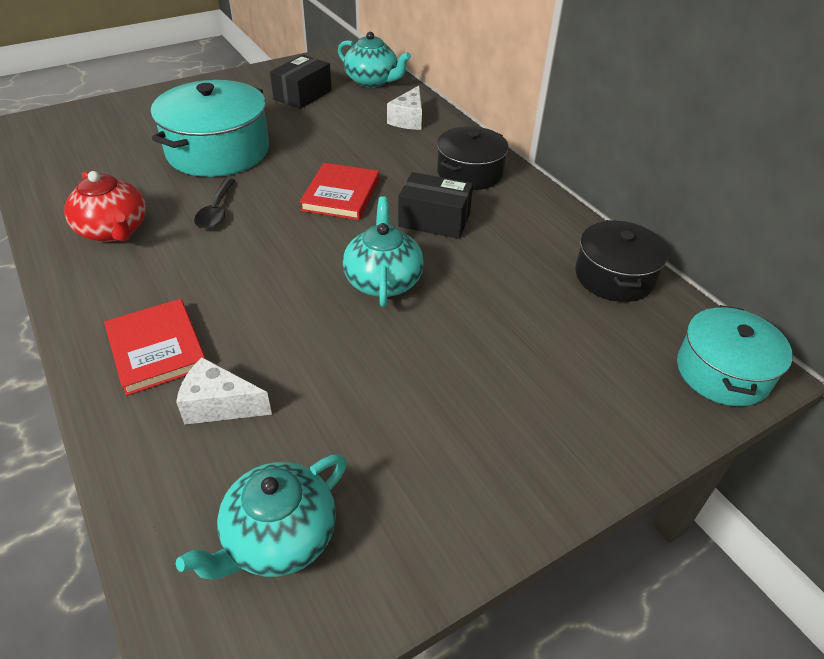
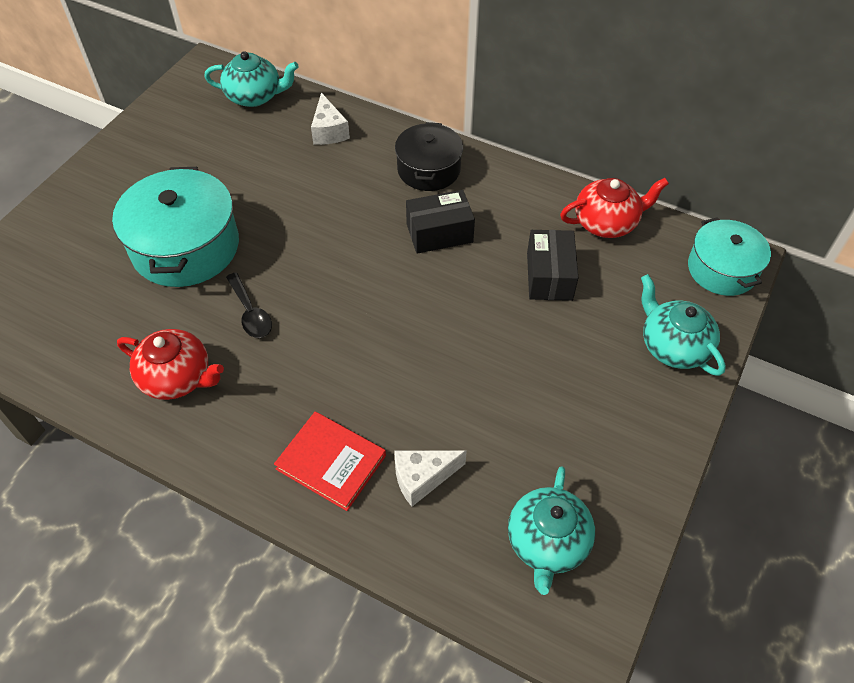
camera: 30 degrees left, 10 degrees up
black box [270,55,332,109] -> black box moved to [527,230,578,301]
red book [299,163,379,220] -> none
turquoise teapot [343,196,424,307] -> turquoise teapot moved to [641,274,726,376]
black pot [575,220,668,302] -> red teapot [560,178,669,238]

